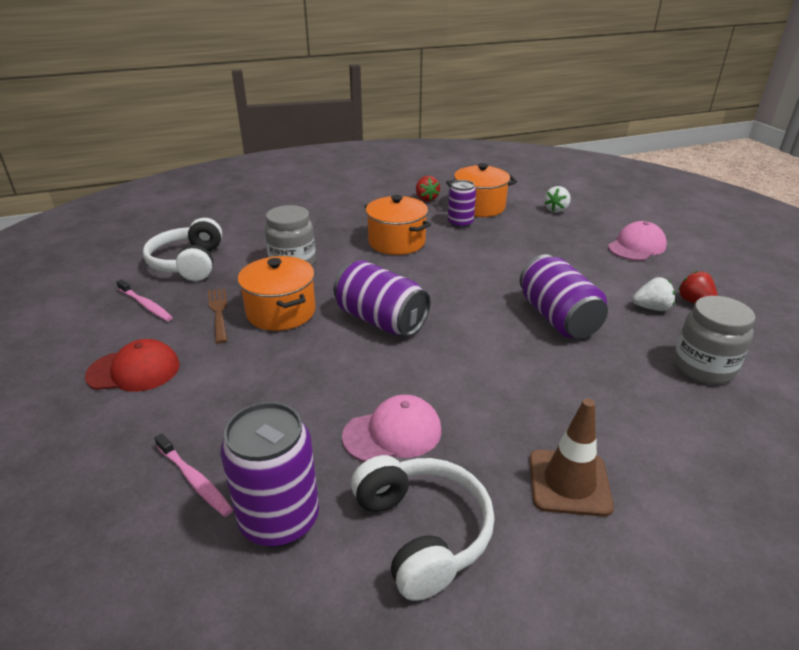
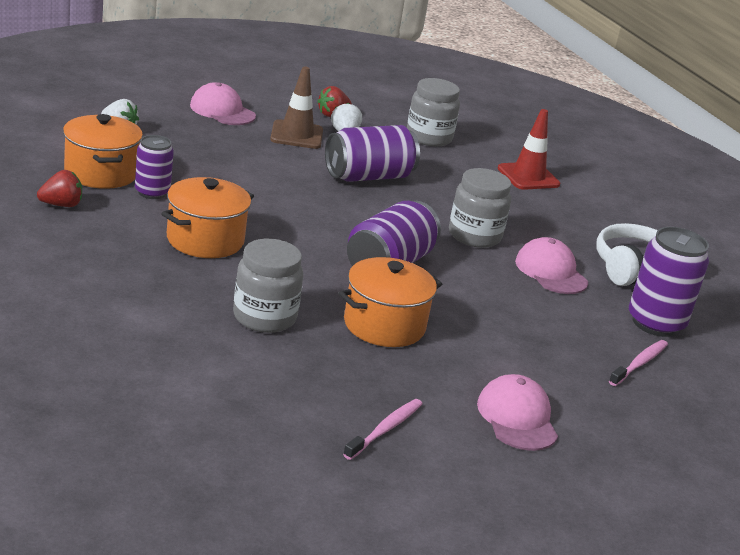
camera: 100 degrees left, 5 degrees down
red cap [85,339,180,392] -> pink cap [477,374,558,451]
white headphones [143,218,222,281] -> none
brown fork [208,288,227,344] -> none
brown traffic cone [529,398,614,517] -> brown traffic cone moved to [270,66,323,149]
none -> grey jar [449,168,511,248]
none -> red traffic cone [497,109,560,190]

